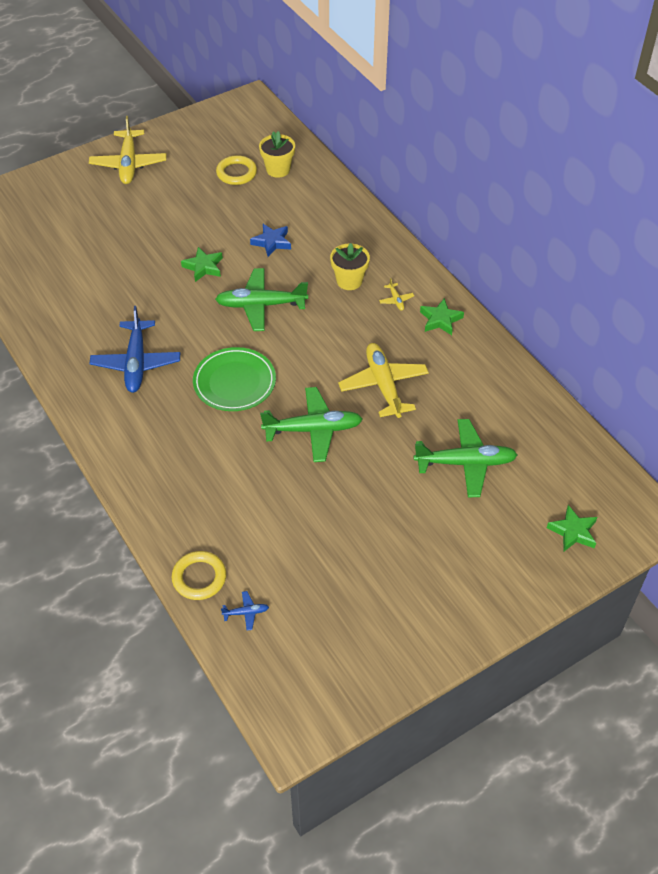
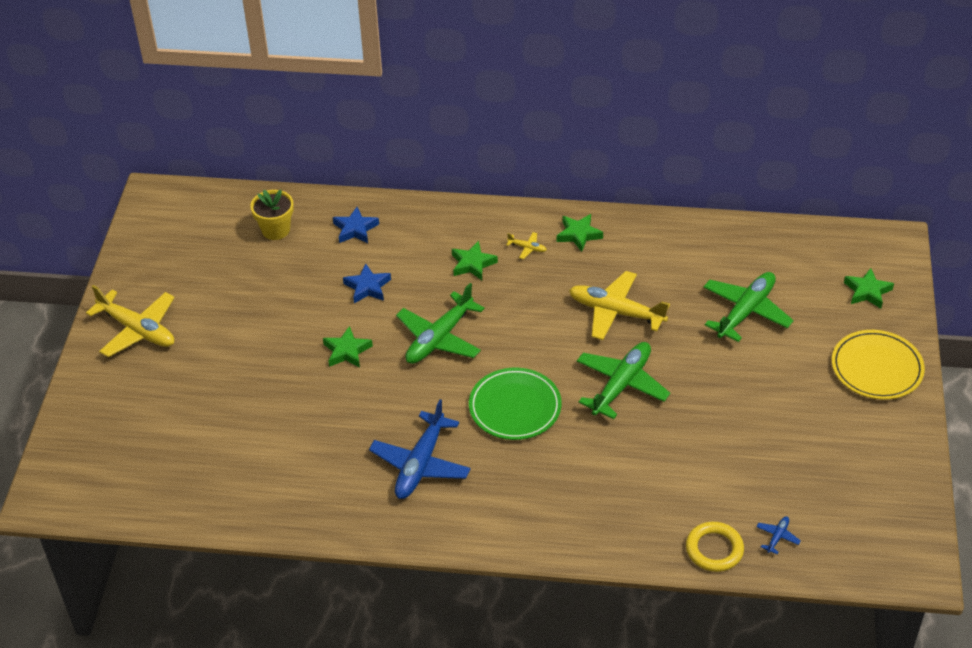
camera: 50 degrees left, 5 degrees down
blue plane [90,306,180,393] -> blue plane turned 75 degrees clockwise [369,399,471,499]
yellow ring [216,155,257,185] -> none
yellow flower pot [330,243,370,290] -> green star [452,241,498,280]
none -> blue star [333,207,379,243]
none -> yellow plate [832,330,925,400]

